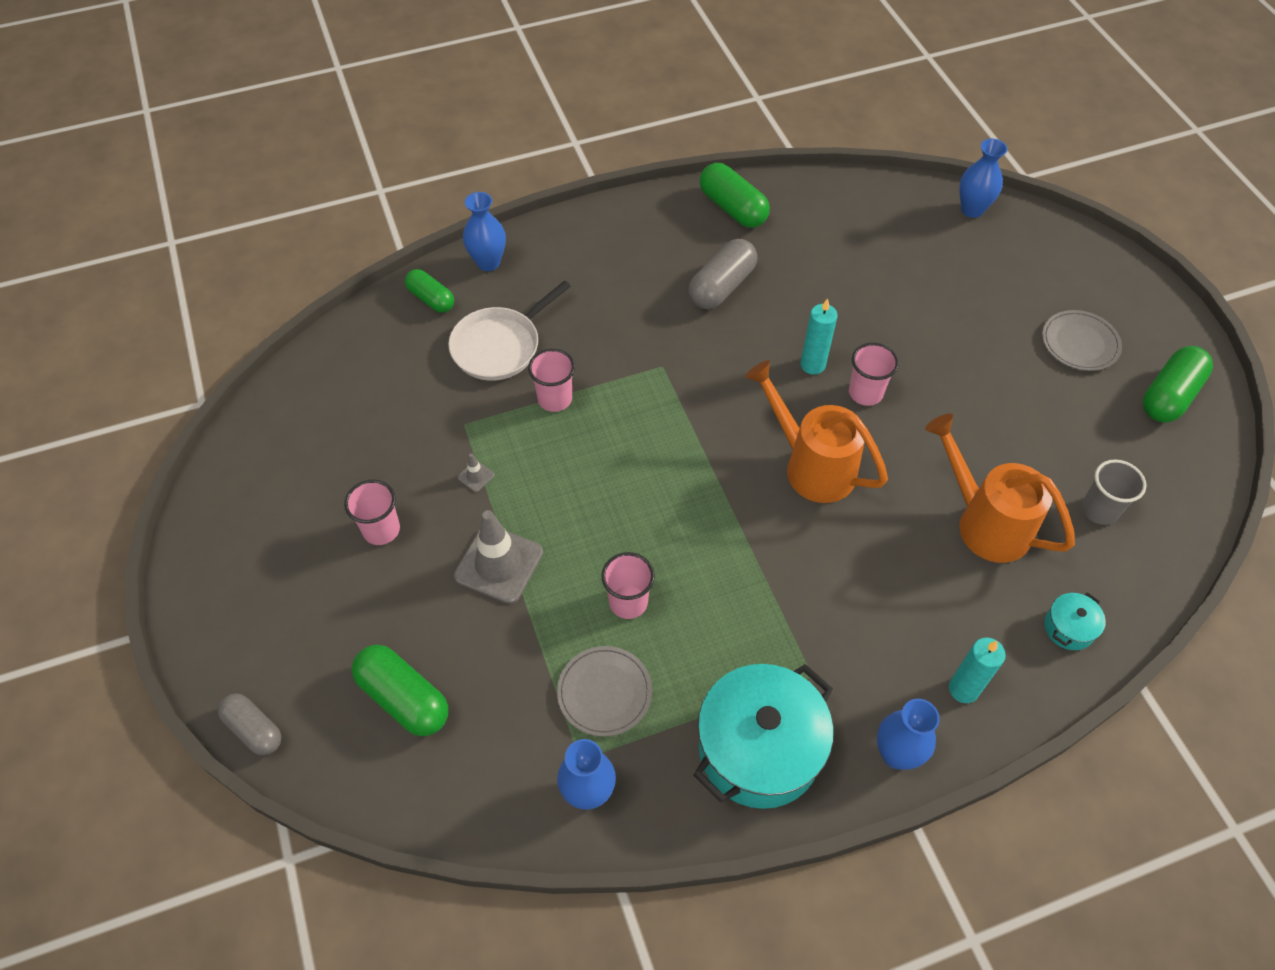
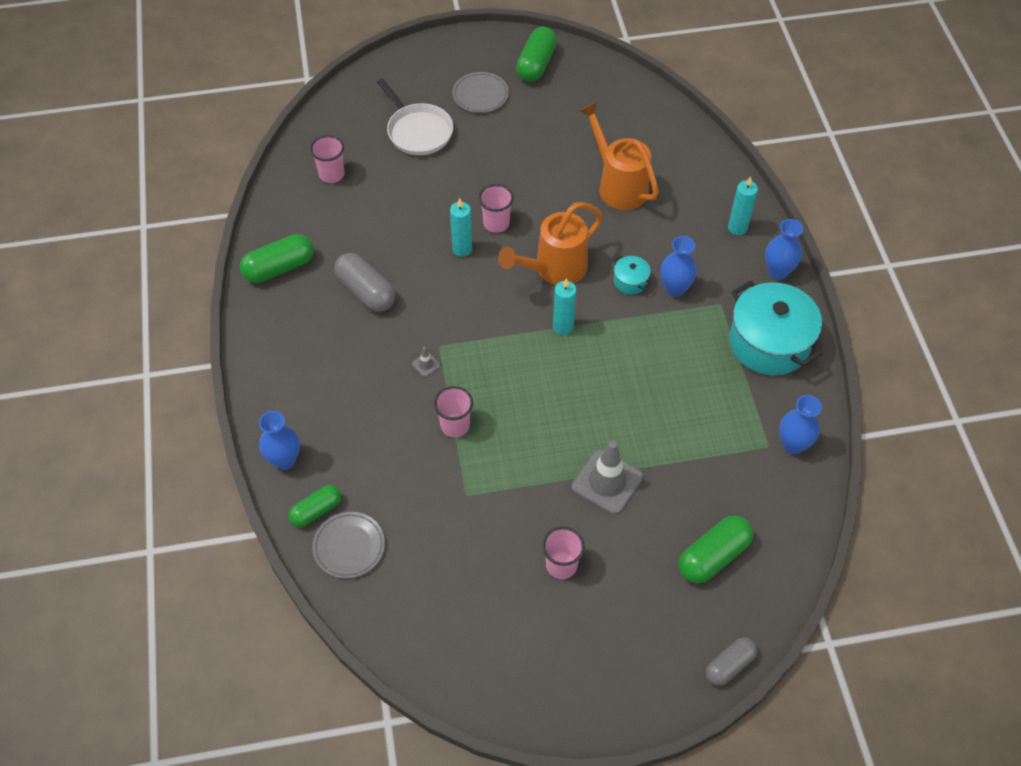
camera: 80 degrees left, 0 degrees up
white pan [448,280,571,381] -> white pan moved to [377,79,453,155]
grey traffic cone [458,453,494,492] -> grey traffic cone moved to [412,347,440,377]
grey plate [557,646,652,737] -> grey plate moved to [312,512,385,579]
pink cup [602,552,655,619] -> pink cup moved to [310,135,345,183]
orange watering can [925,414,1075,563] -> orange watering can turned 90 degrees clockwise [579,102,659,210]
blue vase [959,139,1008,218] -> blue vase moved to [660,236,697,297]
turquoise pot [1044,592,1106,650] -> turquoise pot moved to [614,255,651,295]
grey cup [1082,460,1147,525] -> none
green capsule [1143,346,1213,423] -> green capsule turned 60 degrees clockwise [516,27,557,82]
none -> turquoise candle [553,278,576,335]

